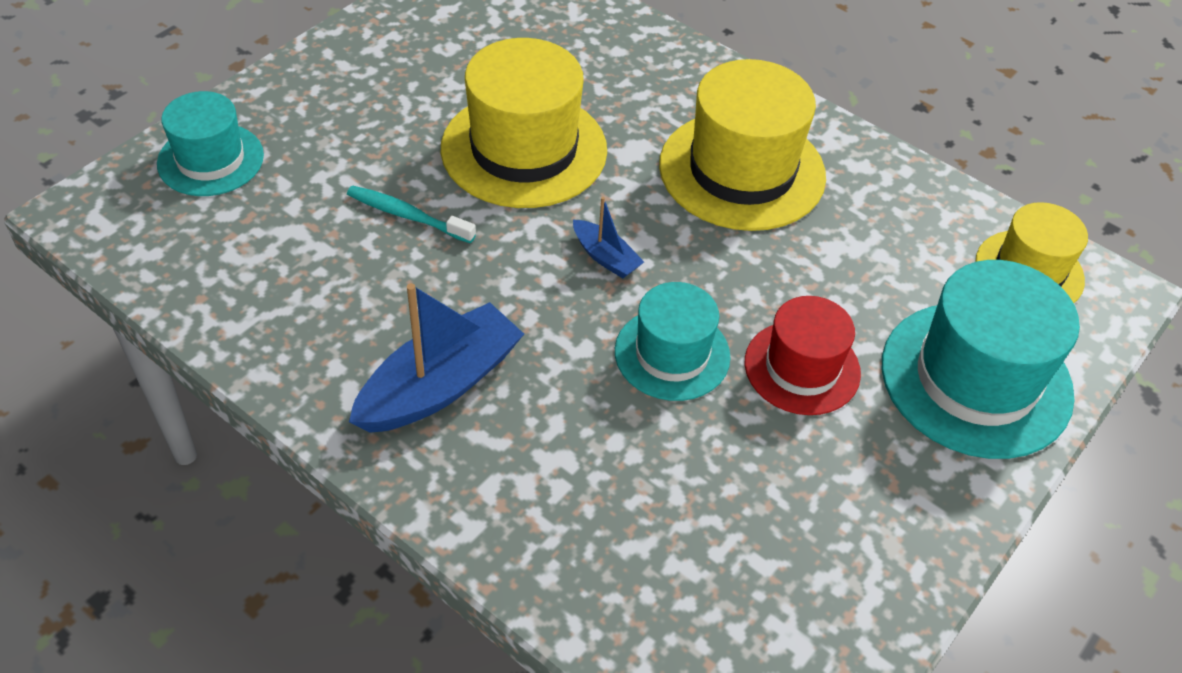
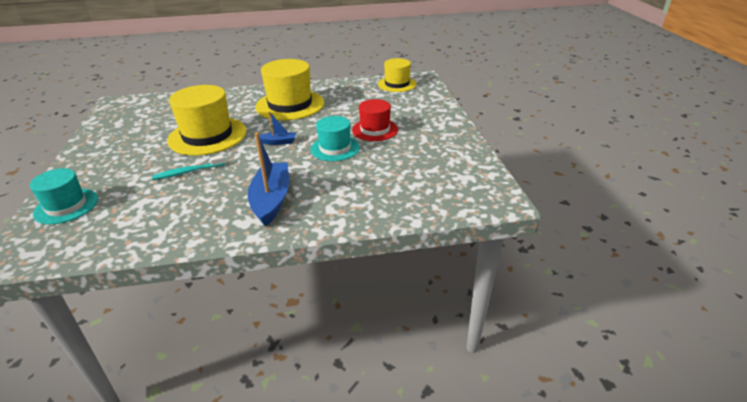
camera: 45 degrees left, 15 degrees down
turquoise hat [882,260,1080,459] -> none

